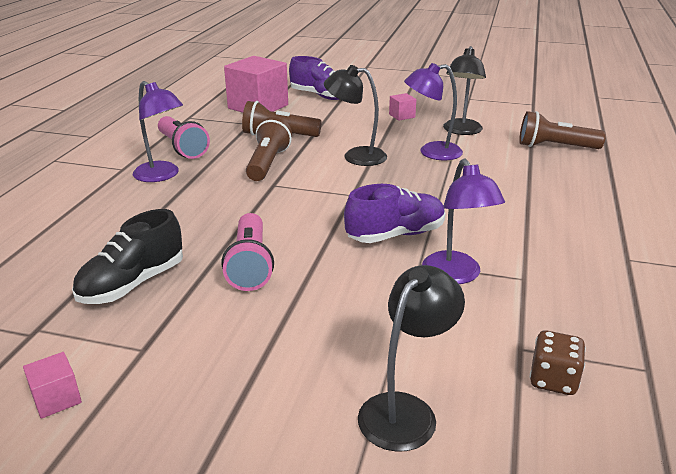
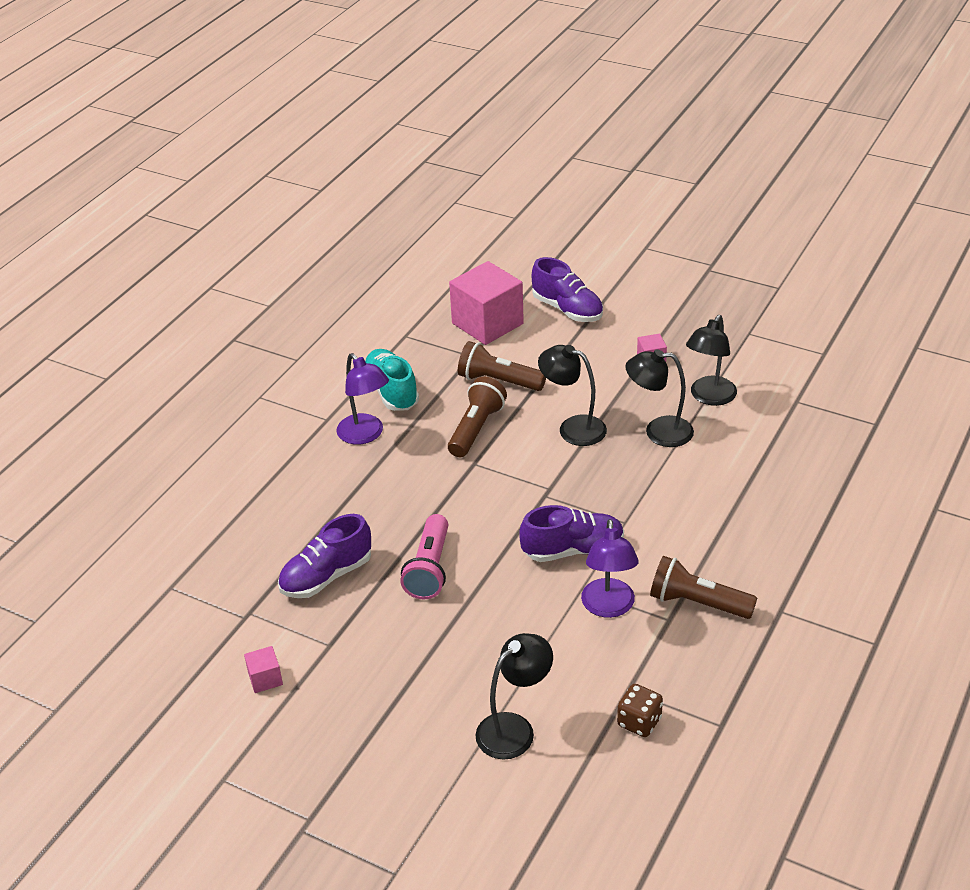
camera: 15 degrees right, 10 degrees up
black shoe [72,209,183,304] -> purple shoe [278,514,371,598]
pink flashlight [158,116,210,159] -> turquoise shoe [365,349,419,411]
purple lamp [404,63,463,160] -> black lamp [625,349,694,447]
brown flashlight [519,111,606,149] -> brown flashlight moved to [650,556,757,619]

